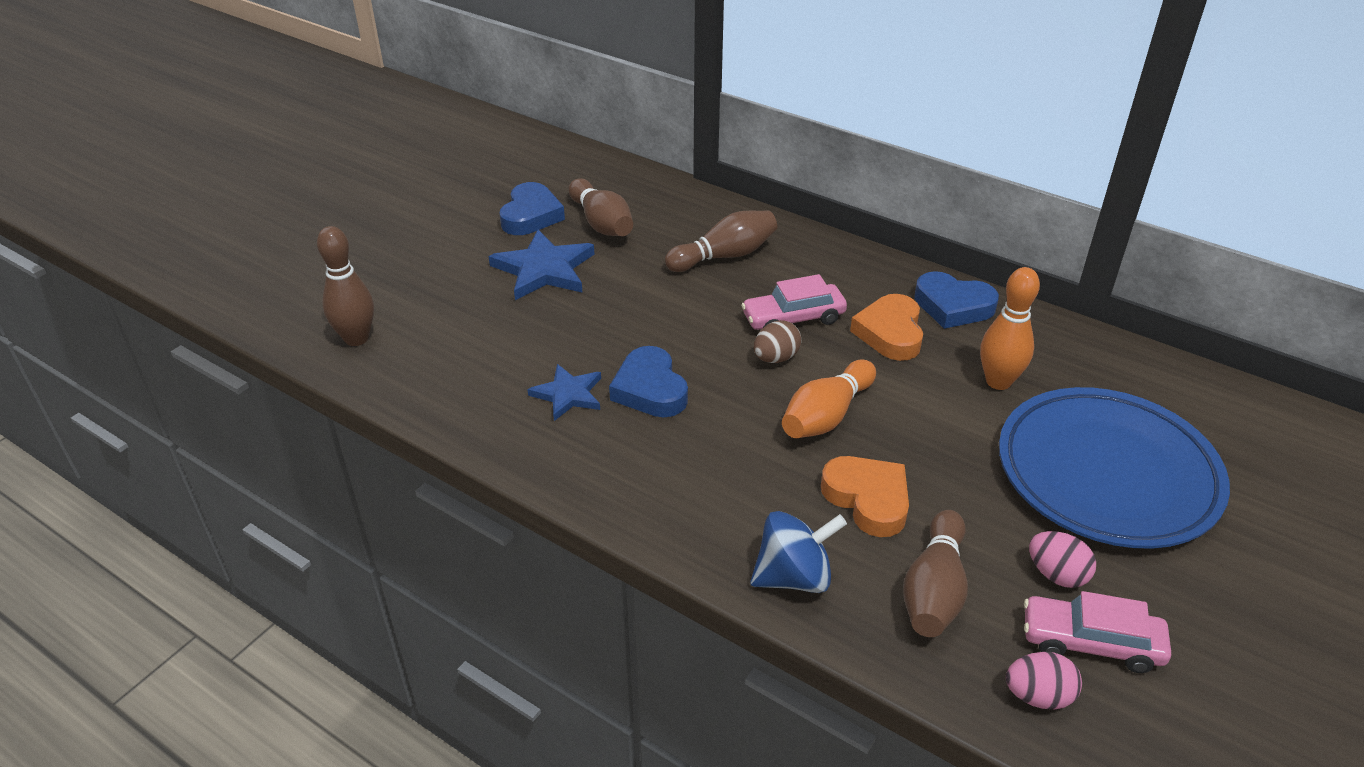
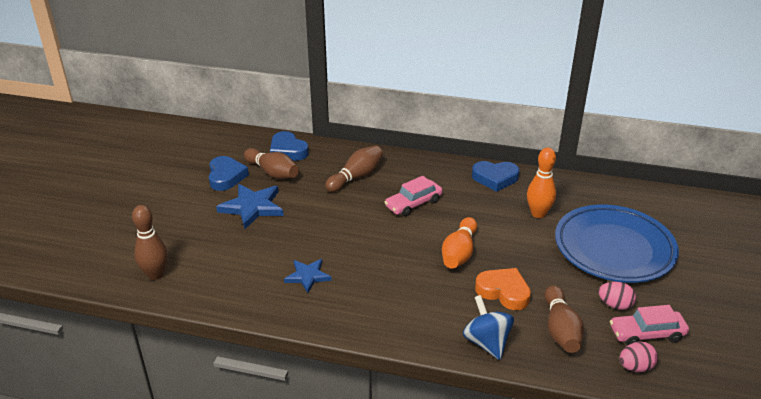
camera: 20 degrees left, 5 degrees down
blue heart [609,346,688,417] -> blue heart moved to [270,131,309,161]
blue spinning top [750,511,847,593] -> blue spinning top turned 75 degrees counterclockwise [463,295,514,360]
brown egg [754,320,801,363] -> none
orange heart [850,294,923,361] -> none

